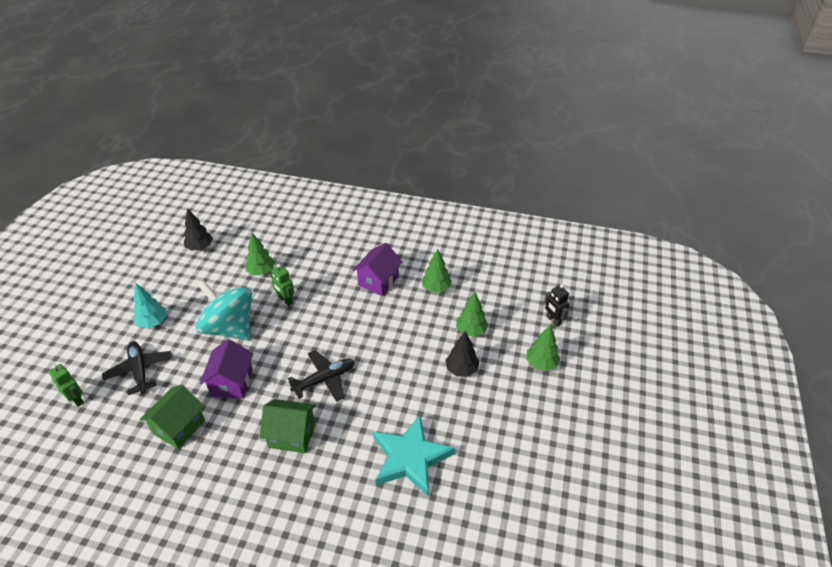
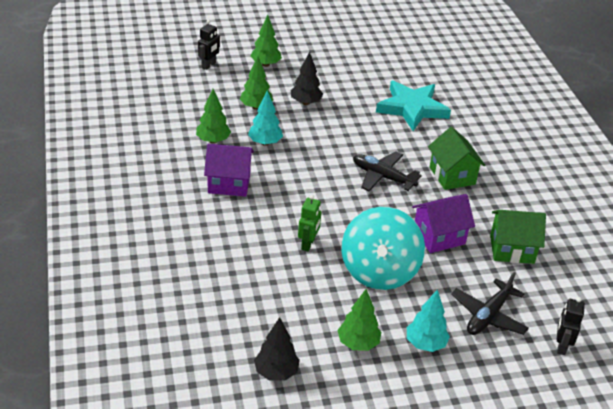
camera: 120 degrees left, 5 degrees down
green robot [48,364,84,407] -> black robot [556,297,585,355]
green tree [245,233,275,275] -> green tree moved to [337,289,381,351]
none -> turquoise tree [248,90,283,146]

